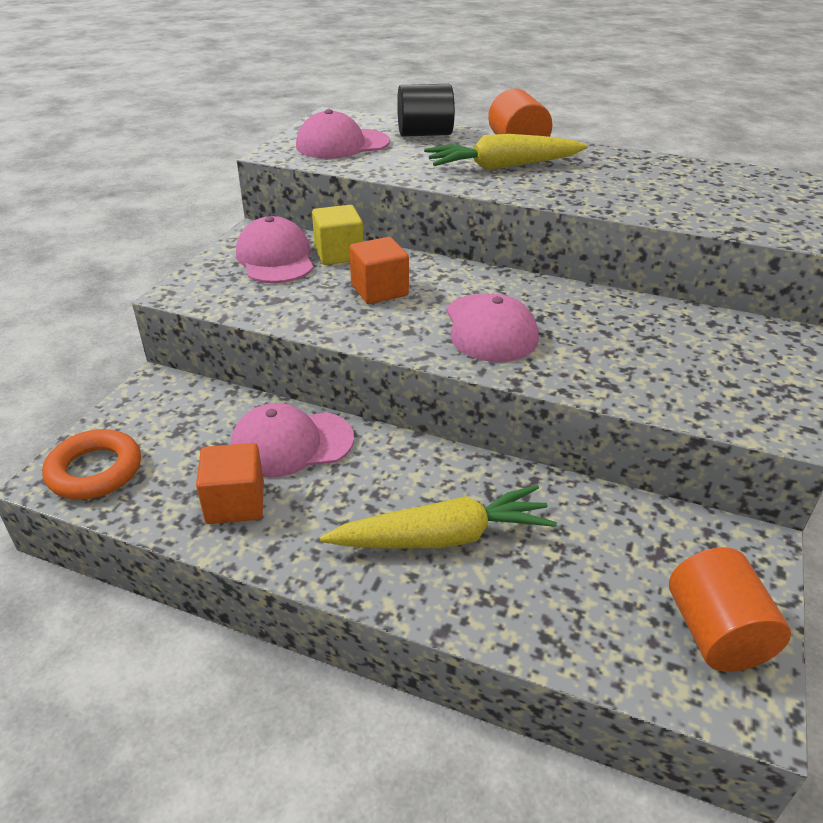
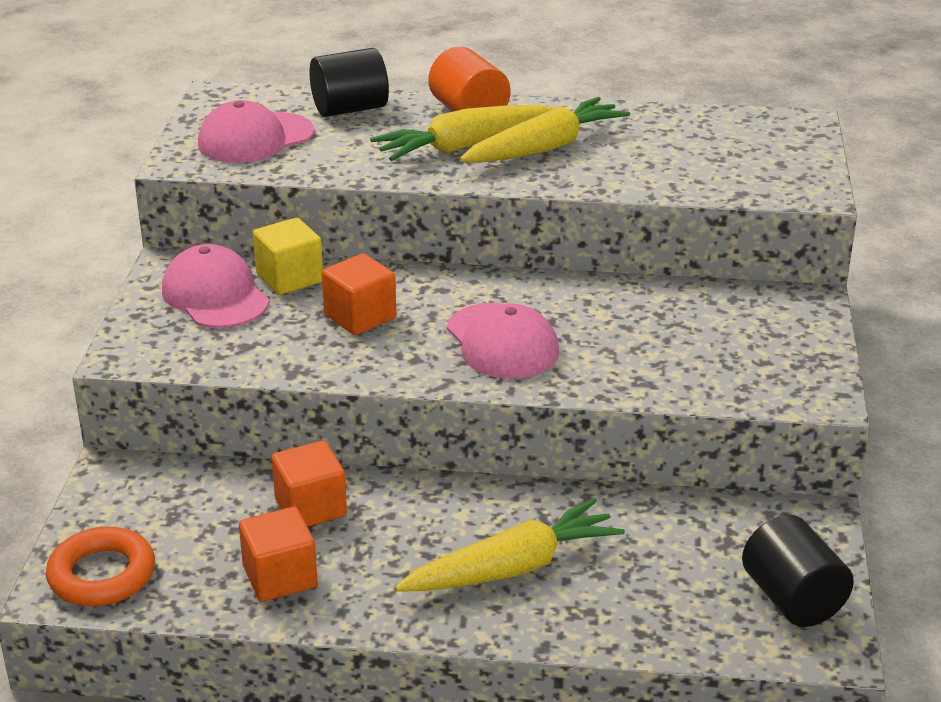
camera: 15 degrees left, 5 degrees down
pink cap [230,403,354,478] -> orange cube [271,441,347,527]
orange cylinder [669,547,791,672] -> black cylinder [742,515,854,627]
none -> yellow carrot [460,97,630,163]

